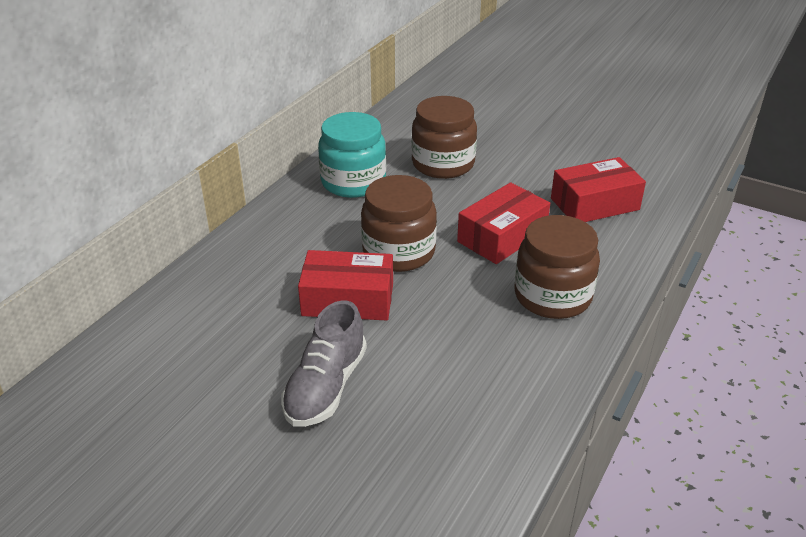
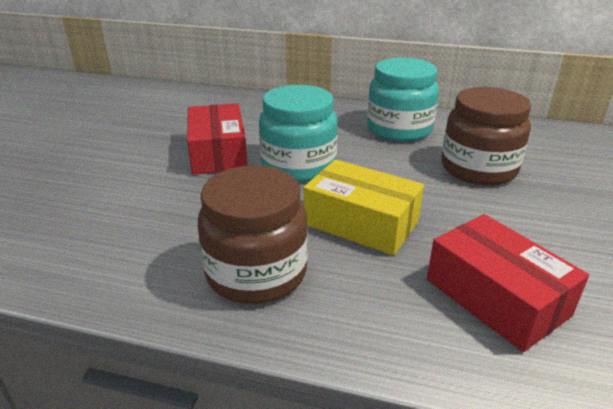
camera: 75 degrees right, 5 degrees down
grey shoe [281,300,367,427] -> none
brown jar [361,175,437,272] -> turquoise jar [259,85,338,182]
red box [457,182,550,264] -> yellow box [303,159,424,256]

